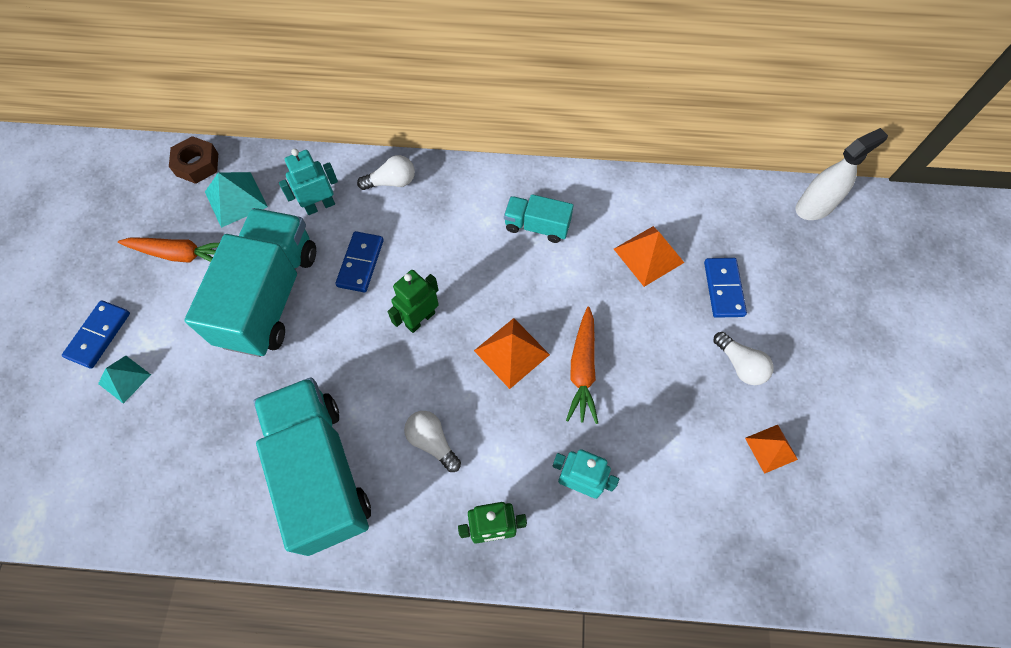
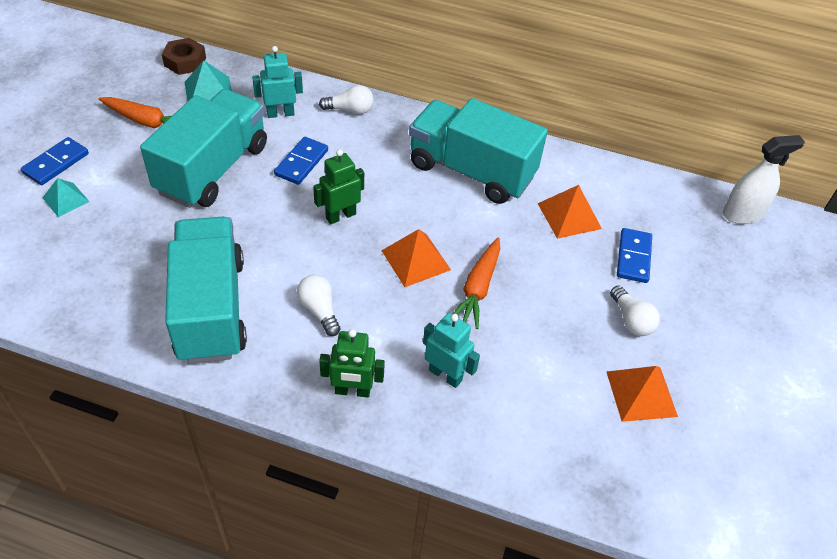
camera: 10 degrees right, 15 degrees down
turquoise truck [504,194,574,243] -> turquoise truck [409,98,548,204], size x2.05
orange pyramid [745,425,798,474] -> orange pyramid [607,366,678,422], size x1.50

